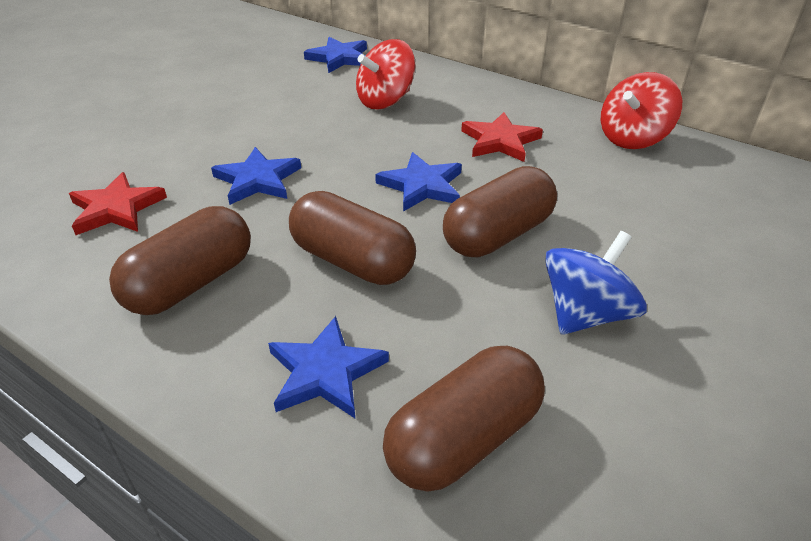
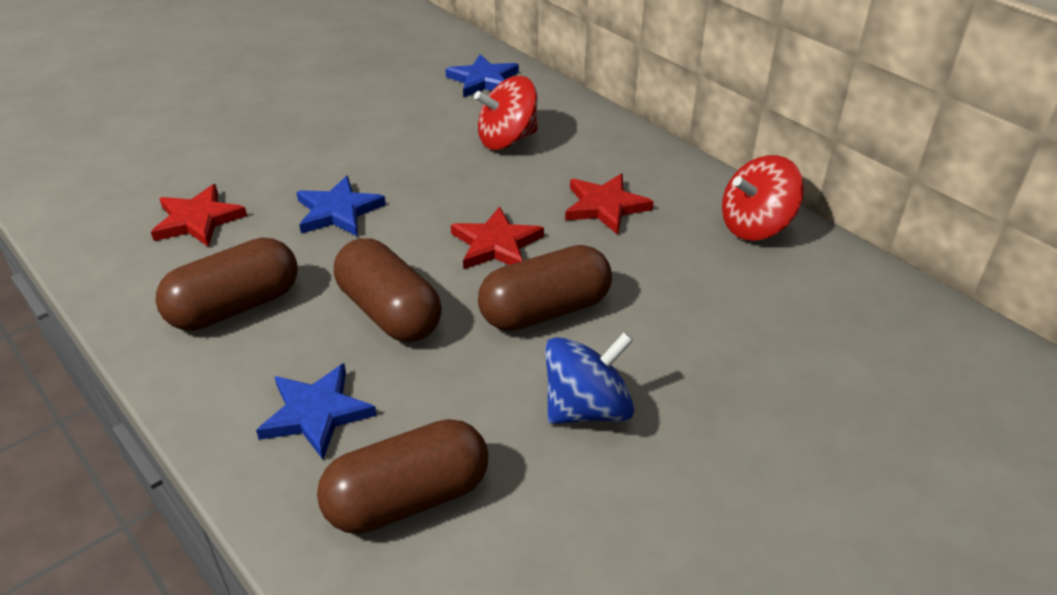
camera: 15 degrees right, 0 degrees up
blue star [375,152,462,212] -> red star [451,206,544,269]

